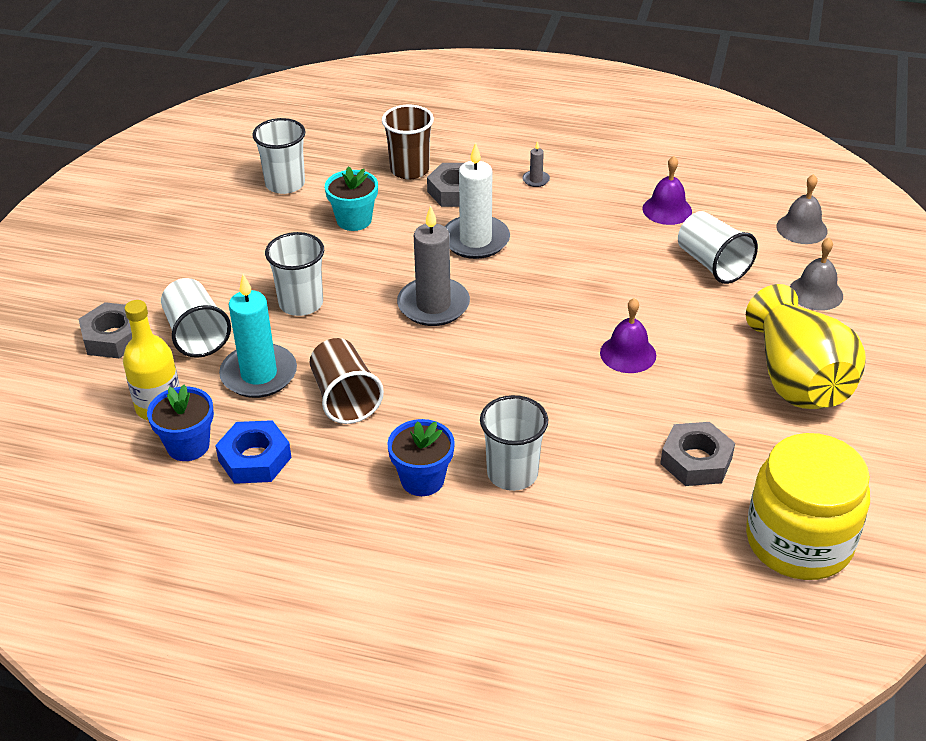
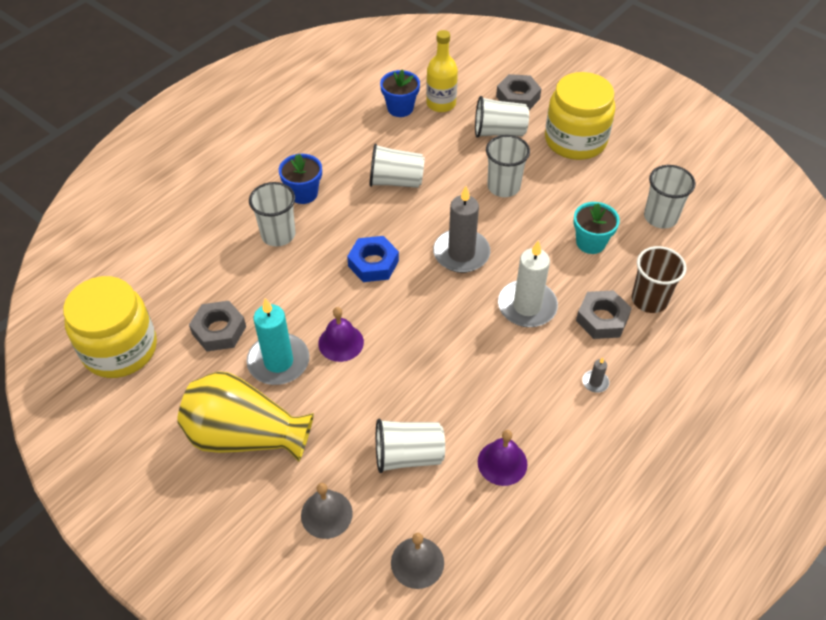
camera: 115 degrees right, 10 degrees up
blue nut [215,420,291,484] -> blue nut moved to [347,236,399,282]
turquoise candle [219,274,297,398] -> turquoise candle moved to [246,298,309,385]
brown cup [310,338,384,424] -> white cup [369,144,425,188]
none -> yellow jar [545,72,615,160]

